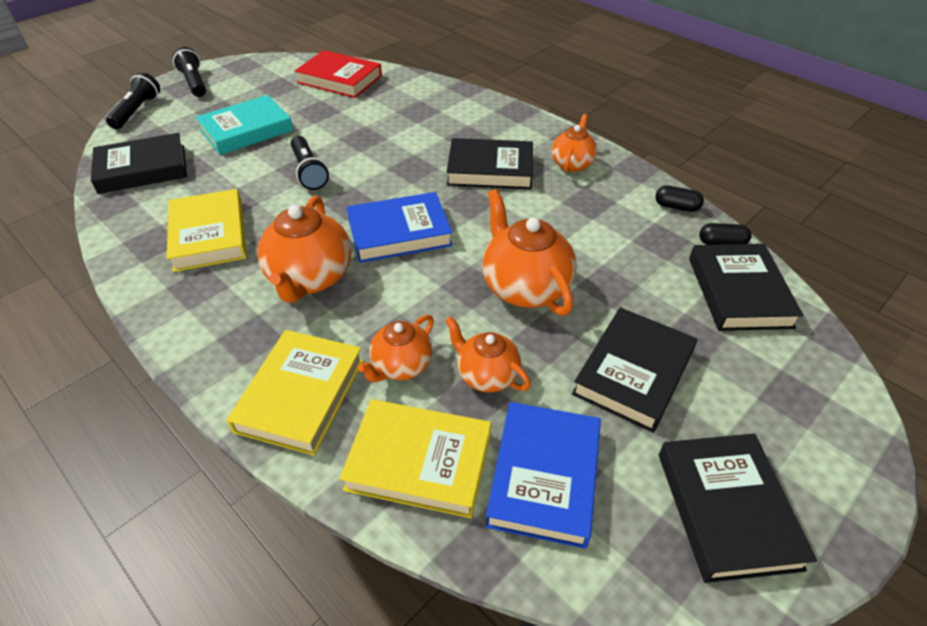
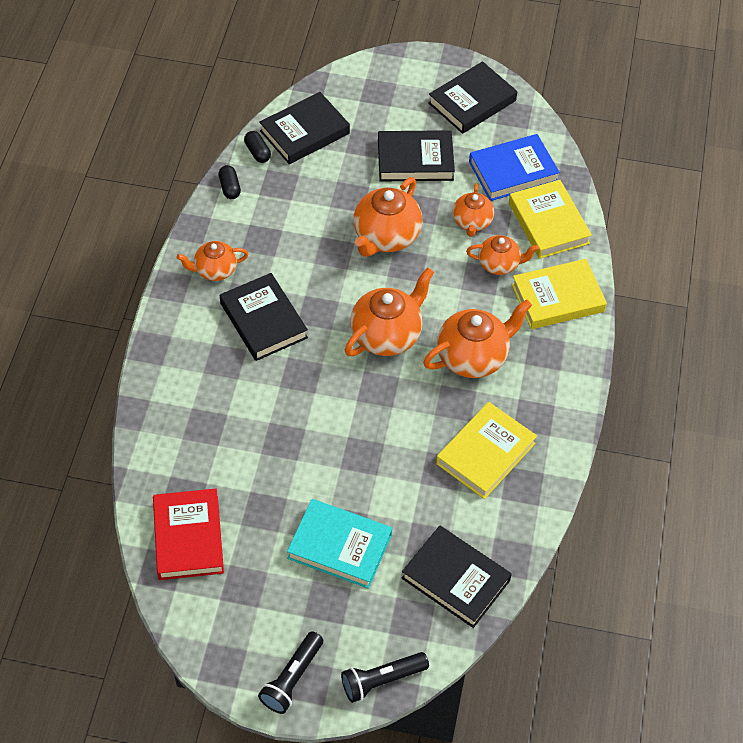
camera: 125 degrees left, 10 degrees up
black flashlight [291,136,329,190] -> none
blue book [347,192,453,263] -> orange teapot [345,268,434,356]

